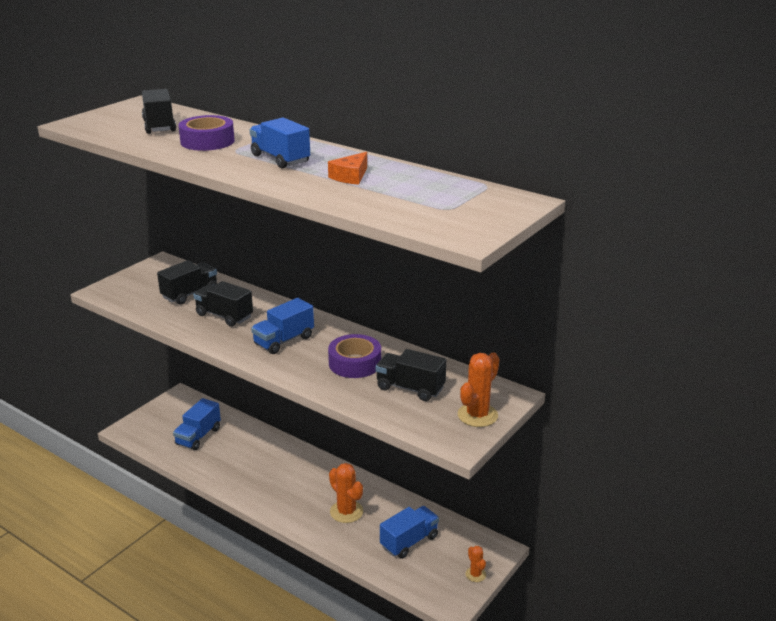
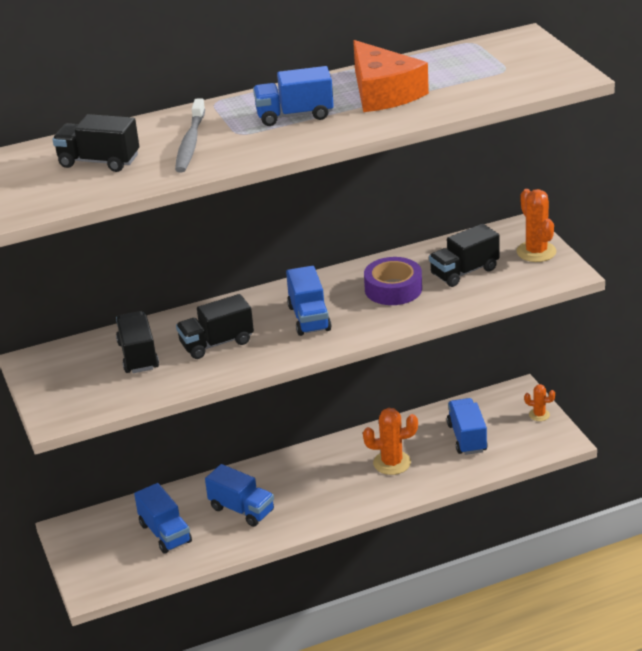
camera: 55 degrees left, 5 degrees up
purple tape [178,115,235,151] -> grey toothbrush [175,99,205,172]
orange cheese [328,152,367,185] -> orange cheese [353,40,429,112], size x1.89
none -> blue truck [205,464,274,527]

